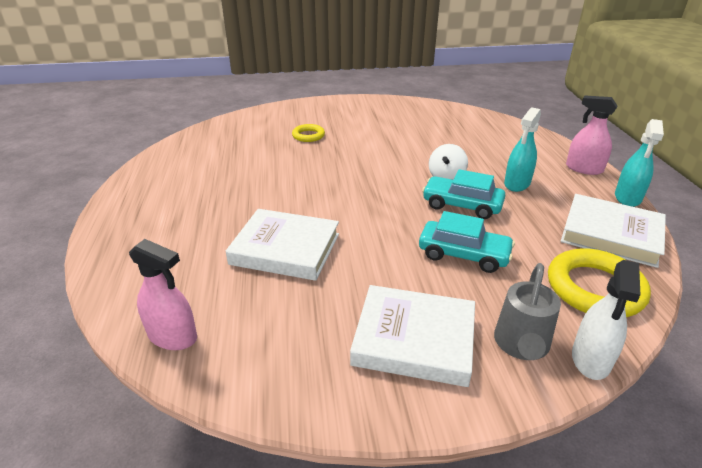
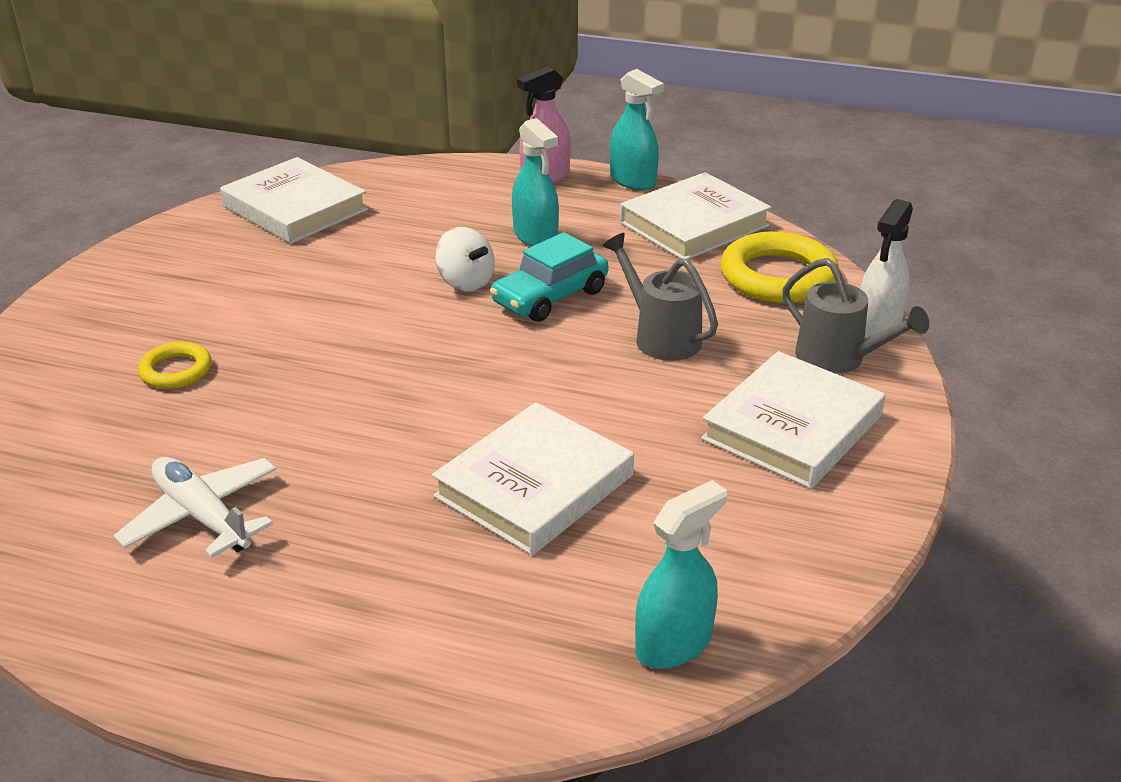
camera: 65 degrees left, 0 degrees up
pink spray bottle [129,239,197,350] -> turquoise spray bottle [635,480,727,669]
turquoise car [419,211,515,273] -> grey watering can [602,233,718,361]
white spray bottle [572,260,641,380] -> white spray bottle turned 75 degrees clockwise [860,199,913,339]
none -> white plane [113,457,277,558]
none -> white book [220,157,368,244]

